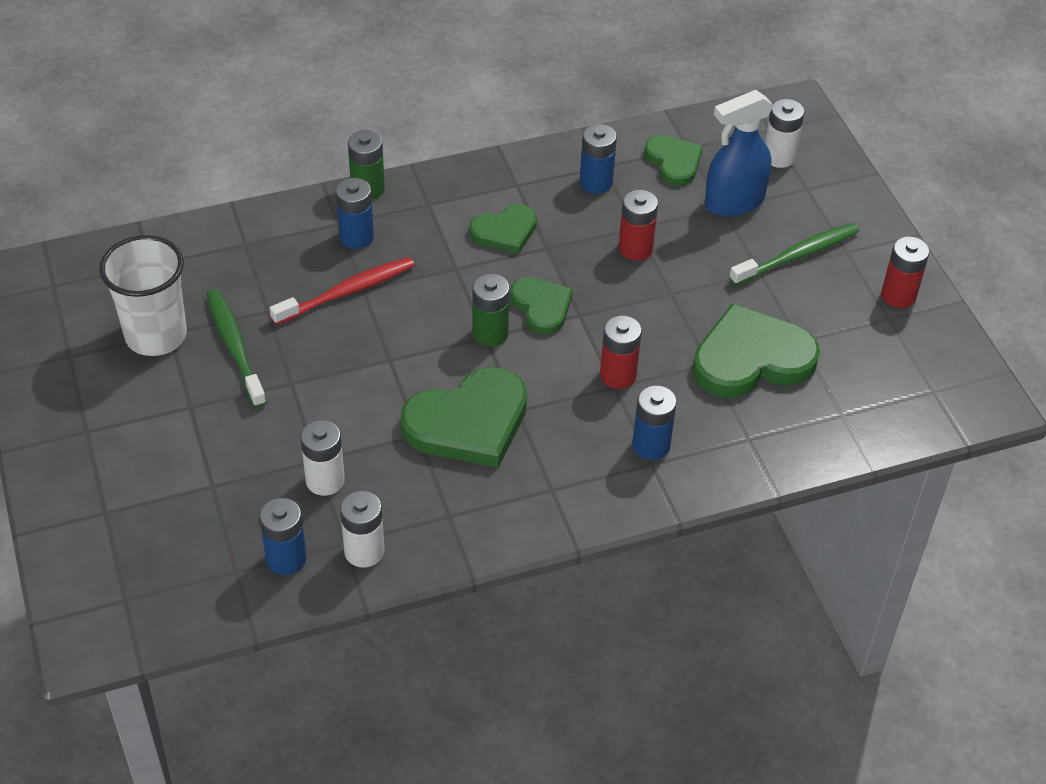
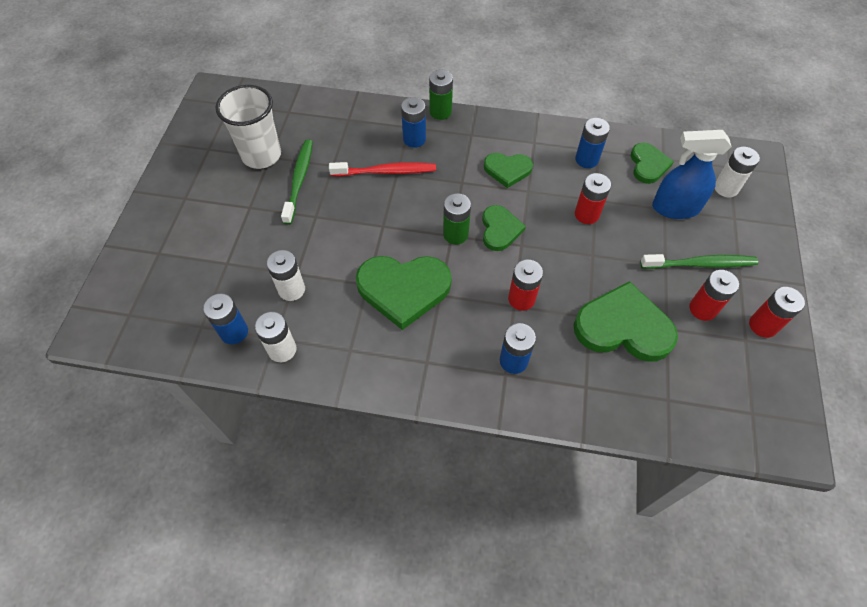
camera: 30 degrees right, 10 degrees up
none -> red battery [689,270,739,321]

